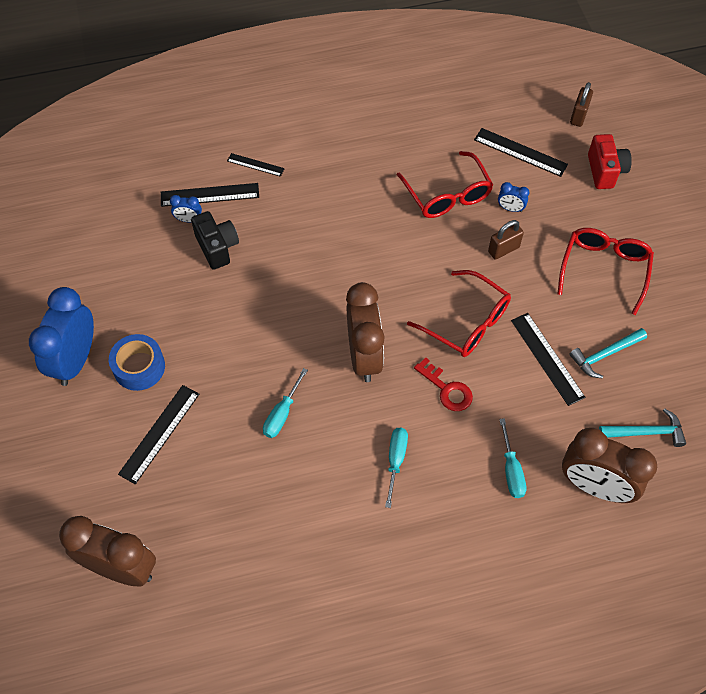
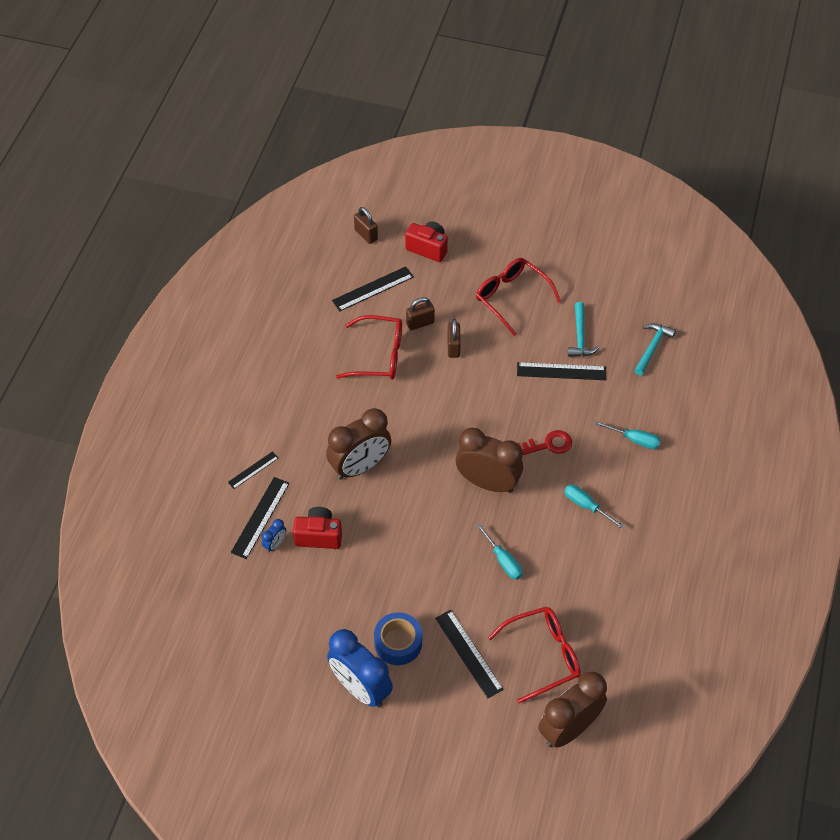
camera: 60 degrees left, 5 degrees down
black camera [191,211,239,270] -> red camera [293,507,342,549]
red glasses [407,270,511,357] -> red glasses moved to [488,607,581,703]
blue clock [498,182,529,212] -> brown padlock [406,297,435,330]
brown clock [562,428,657,503] -> brown clock moved to [326,408,391,480]

